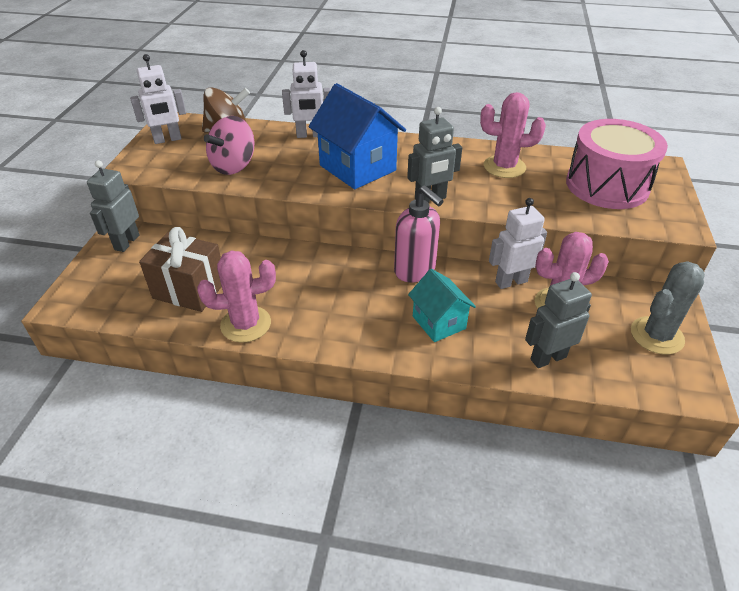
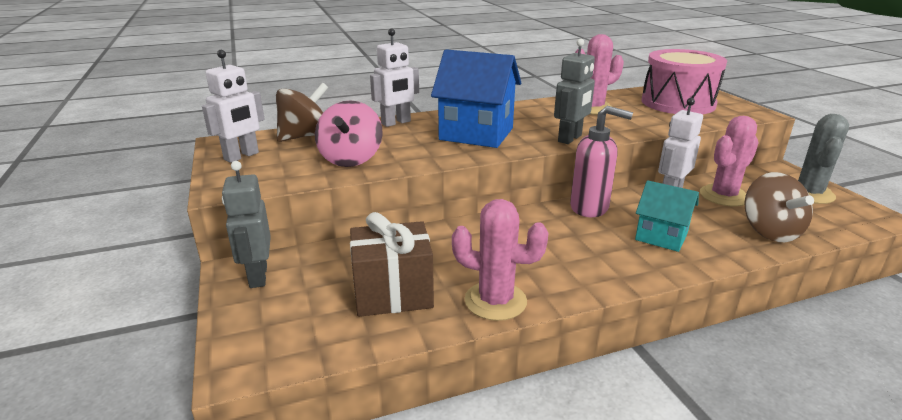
camera: 30 degrees left, 15 degrees down
pink cactus [197,251,276,343] -> pink cactus turned 60 degrees clockwise [452,199,549,321]
grey robot [525,272,592,368] -> brown spinning top [744,172,814,242]

